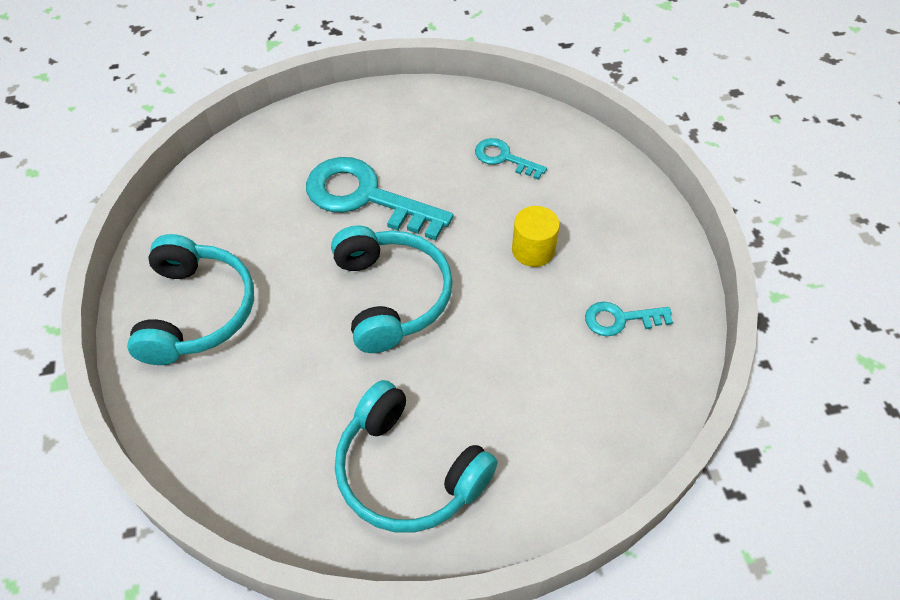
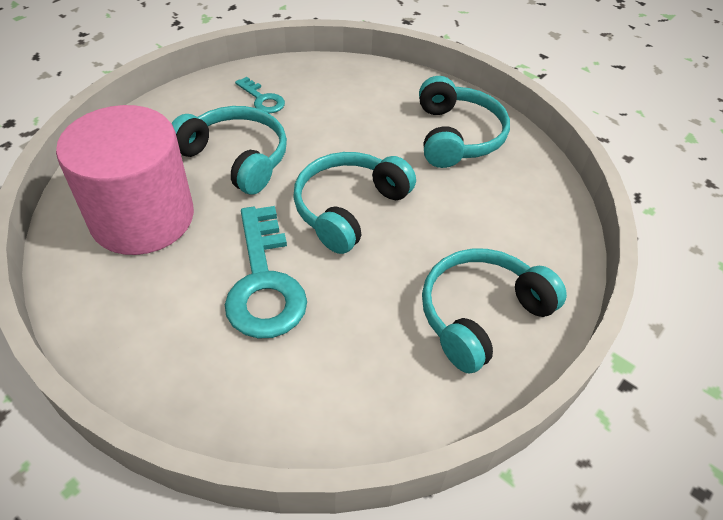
camera: 130 degrees left, 5 degrees down
turquoise key [475,138,547,180] -> pink cylinder [56,105,194,255]
yellow cylinder [512,206,560,267] -> turquoise headphones [171,106,287,195]

